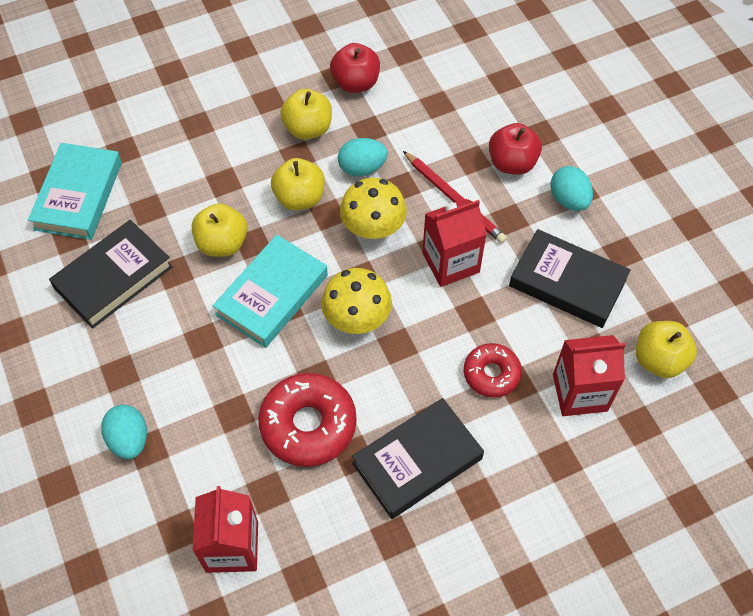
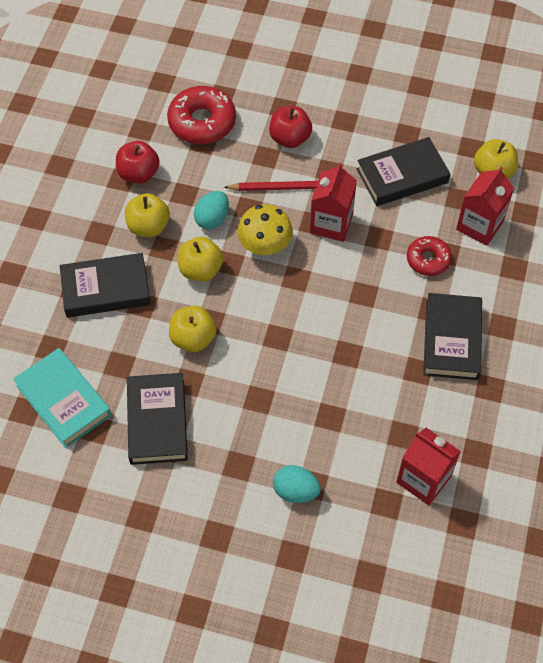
camera: 50 degrees left, 0 degrees up
turquoise book [213,235,328,348] -> none
red donut [258,373,357,467] -> red donut moved to [167,86,236,144]
yellow mushroom [321,268,392,334] -> none
turquoise egg [550,166,593,211] -> none
none -> black book [60,253,151,318]

